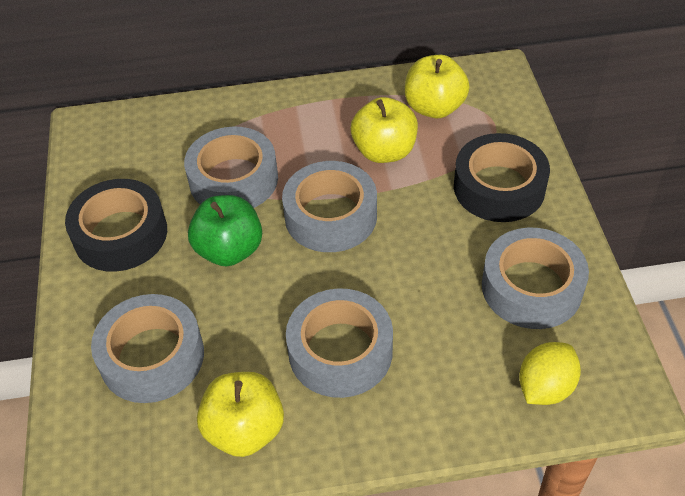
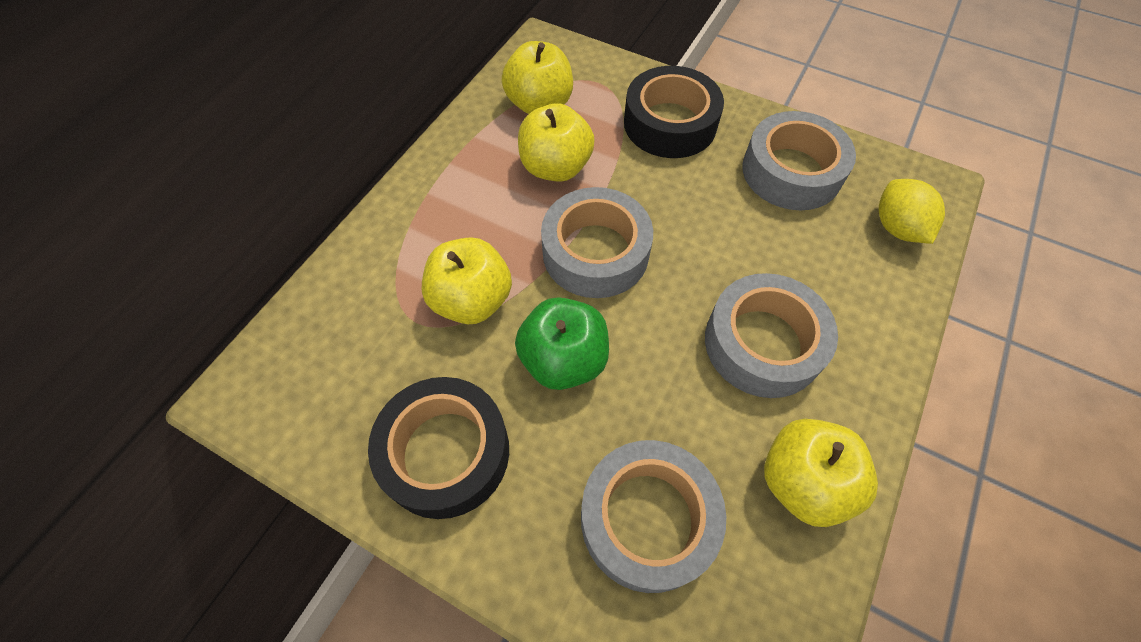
camera: 55 degrees left, 10 degrees up
grey tape [184,126,278,208] -> yellow apple [422,237,512,324]

